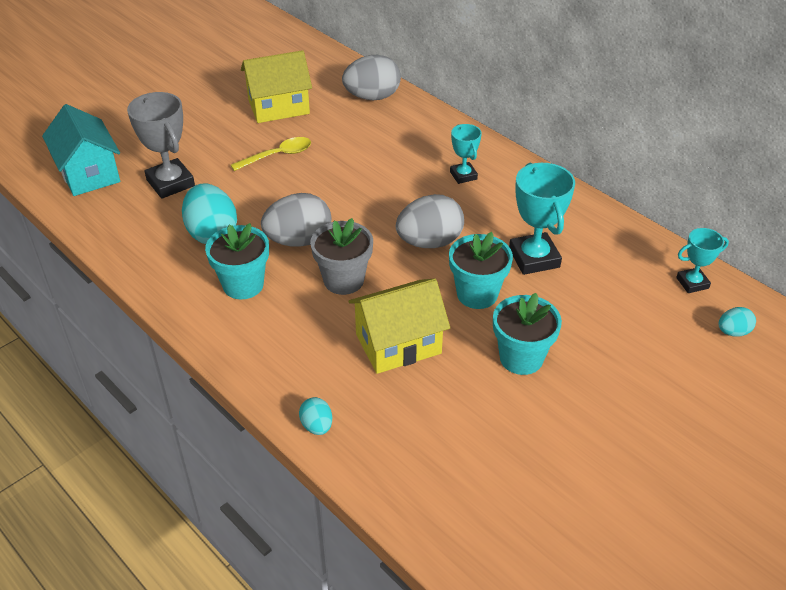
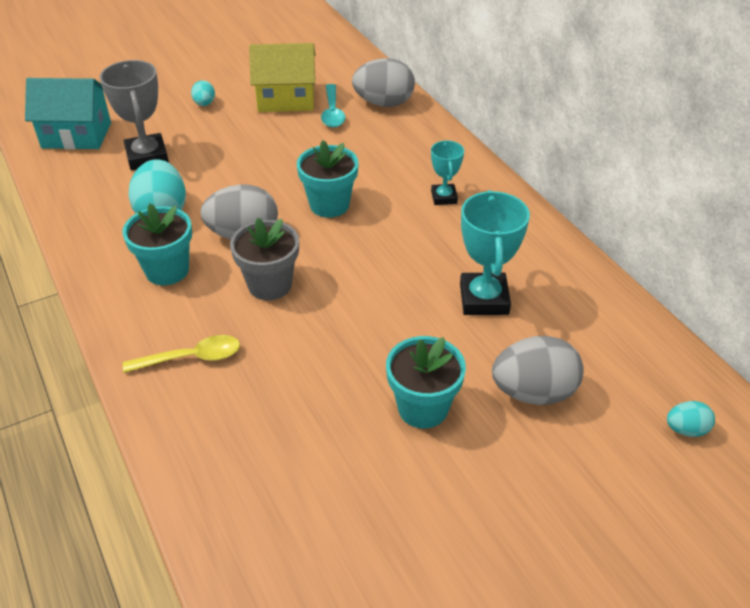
camera: 15 degrees right, 0 degrees up
turquoise house [42,104,120,196] -> turquoise house turned 75 degrees counterclockwise [25,78,111,149]
yellow spoon [231,137,311,171] -> yellow spoon moved to [123,335,240,373]
turquoise egg [299,397,332,435] -> turquoise egg moved to [191,80,215,106]
yellow house [348,278,450,374] -> none
grey egg [396,194,464,248] -> grey egg moved to [492,336,584,405]
turquoise flower pot [449,232,513,309] -> turquoise flower pot moved to [297,140,359,218]
turquoise trophy [676,228,729,293] -> none
none -> turquoise spoon [321,84,345,128]

